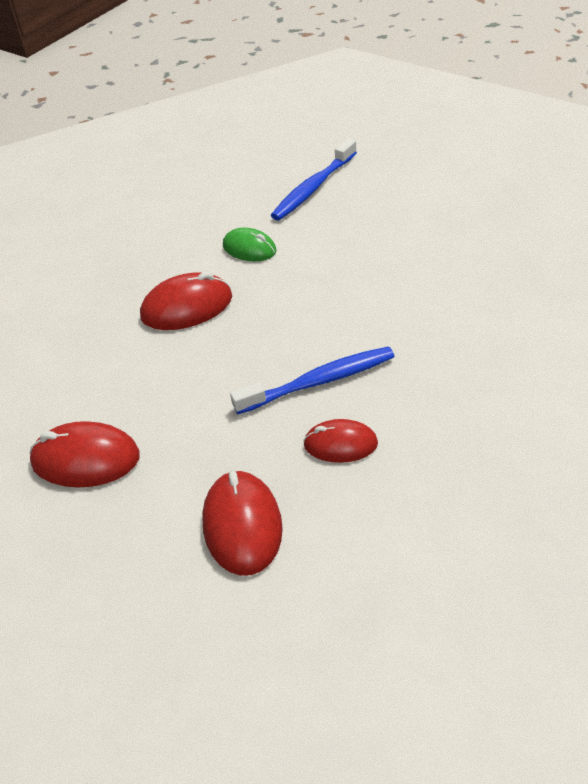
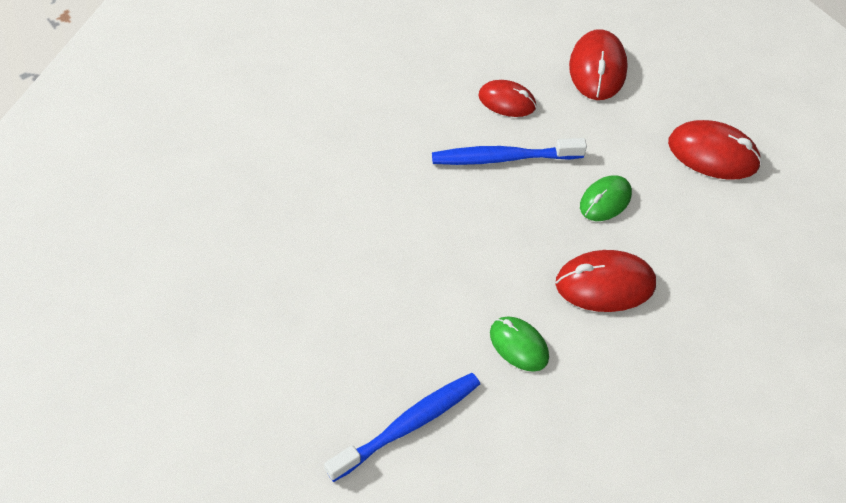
camera: 170 degrees left, 10 degrees up
none -> green mouse [580,175,632,221]

